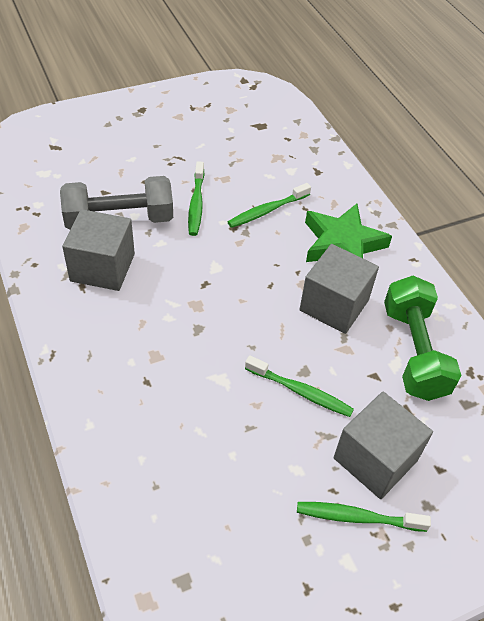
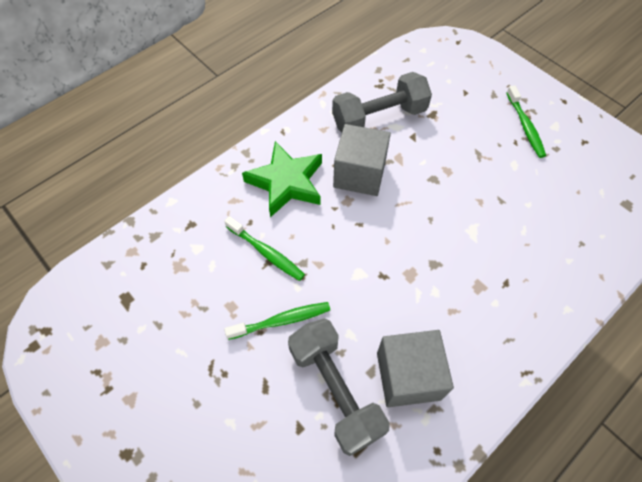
camera: 105 degrees left, 10 degrees up
green toothbrush [245,355,354,417] -> none
grey cube [334,392,433,499] -> none
green dumbbell [384,276,461,401] -> grey dumbbell [332,72,432,132]

